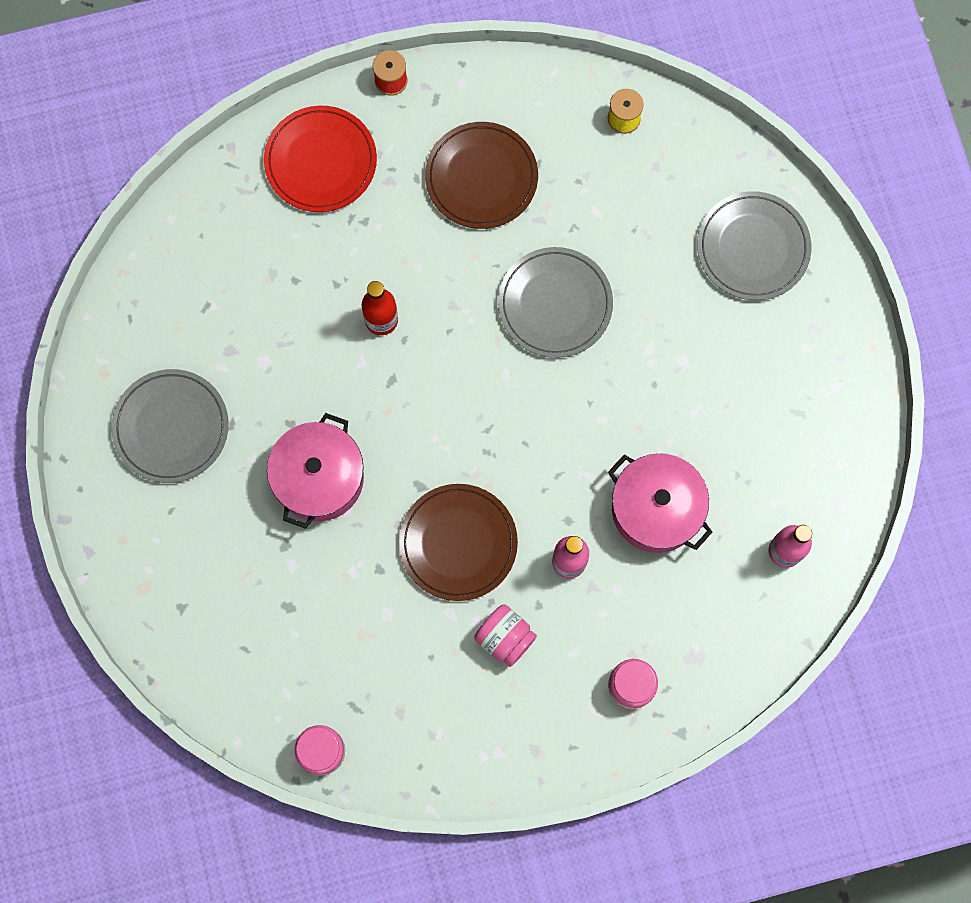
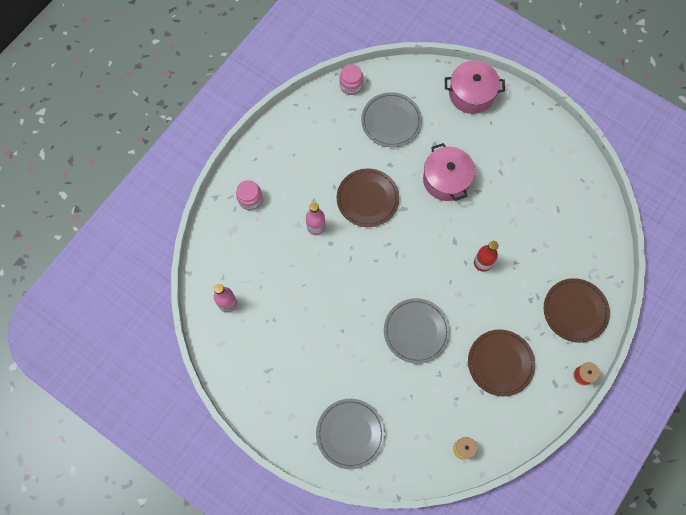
camera: 140 degrees right, 5 degrees down
grey plate [111,369,229,483] -> grey plate moved to [361,92,422,147]
red plate [264,106,377,212] -> brown plate [544,278,610,343]
pink jar [474,604,537,667] -> none
pink pot [608,453,712,553] -> pink pot moved to [445,61,505,114]

